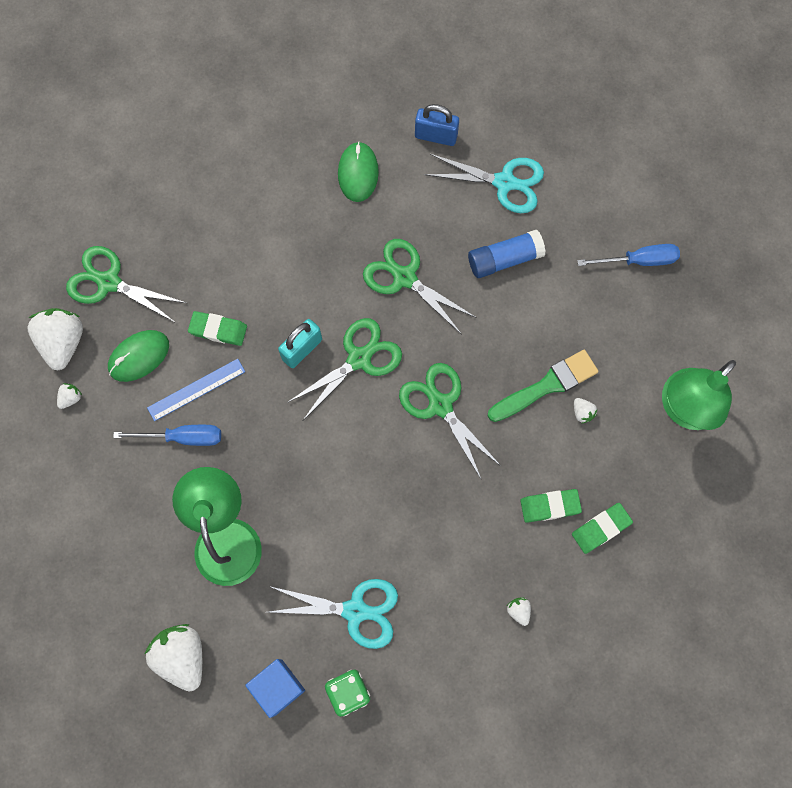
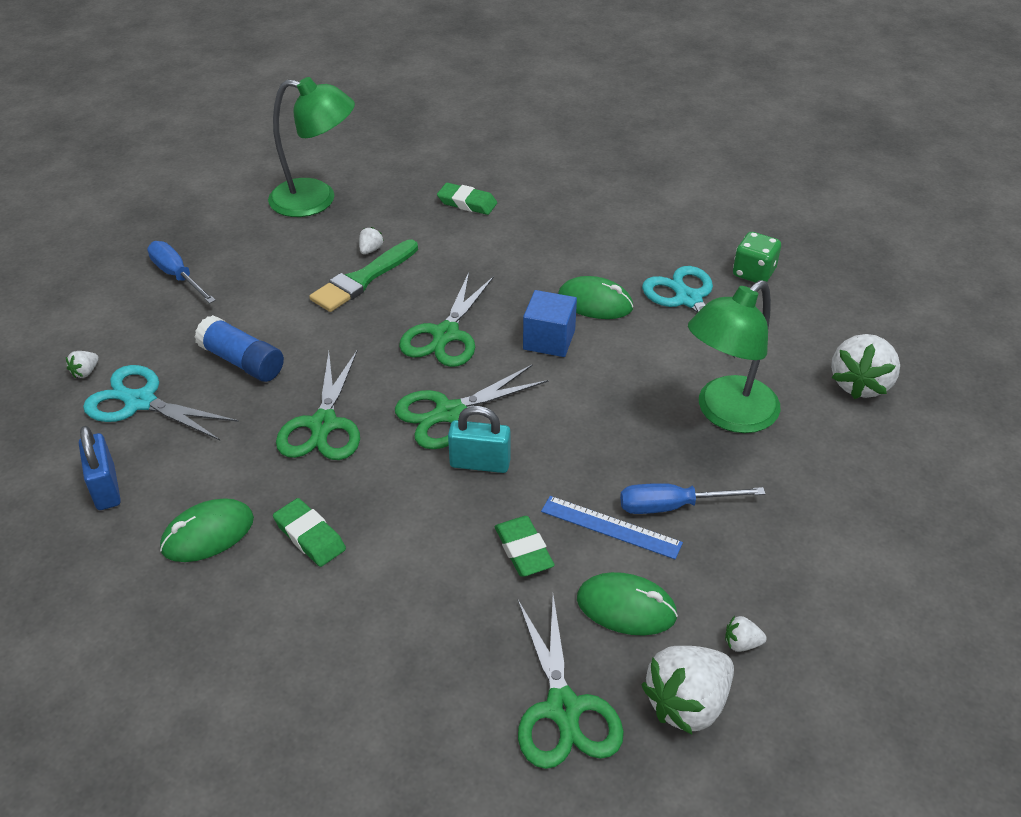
camera: 125 degrees left, 30 degrees down
blue screwdriver [113,425,221,446] -> blue screwdriver turned 60 degrees counterclockwise [620,483,765,514]
blue cube [245,659,305,718] -> blue cube moved to [523,290,577,357]
green scissors [287,318,402,420] -> green scissors turned 45 degrees counterclockwise [395,364,548,449]
turquoise scissors [424,154,544,213] -> turquoise scissors turned 45 degrees counterclockwise [83,365,238,440]
green brush [488,350,598,422] -> green brush turned 75 degrees counterclockwise [309,240,418,312]
white strawberry [507,597,531,626] -> white strawberry moved to [66,351,99,378]
green eraser [520,489,582,523] -> green eraser moved to [273,498,346,567]
none -> green mouse [558,276,633,319]

